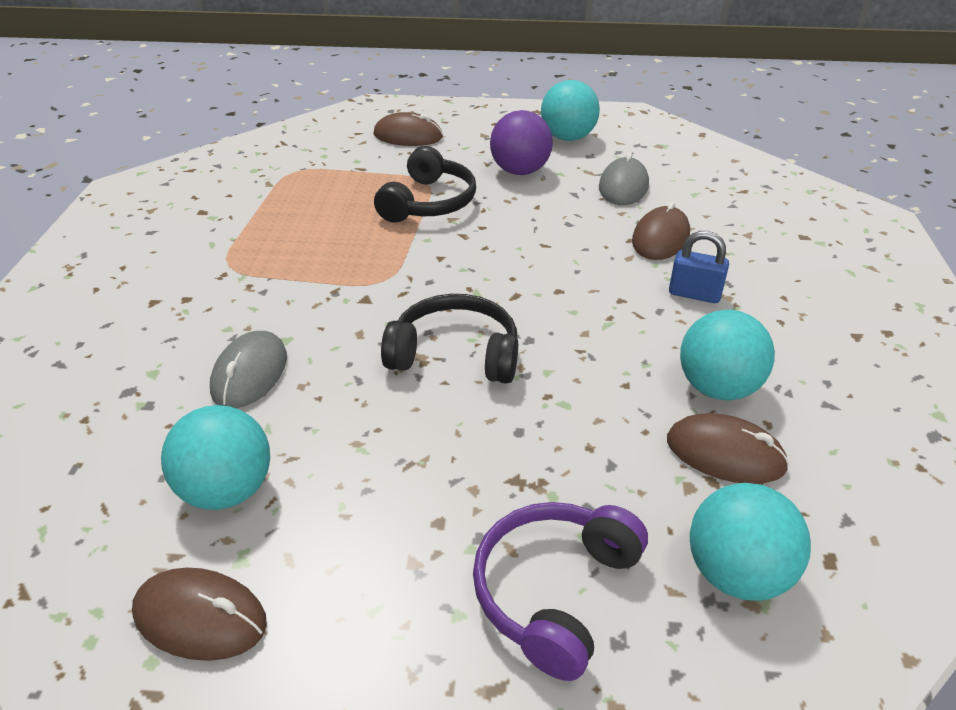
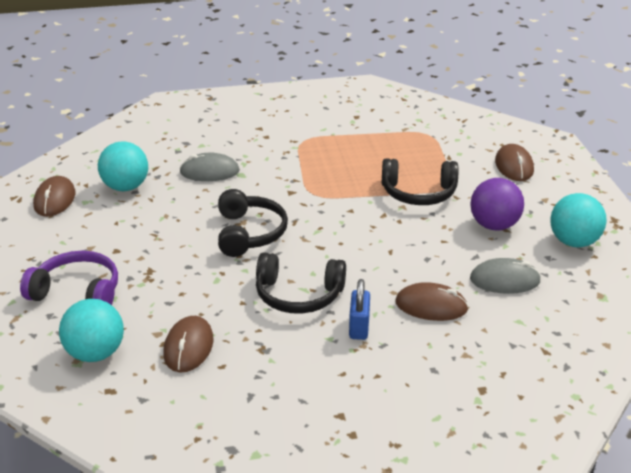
camera: 75 degrees right, 5 degrees down
turquoise ball [680,310,775,400] -> none
none -> black headphones [256,252,346,314]

